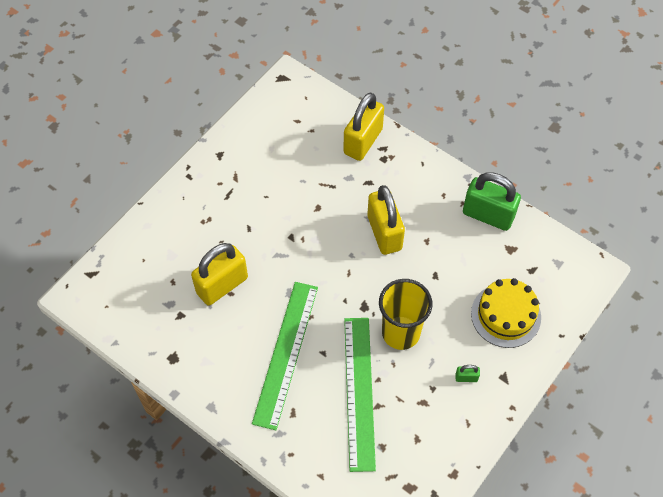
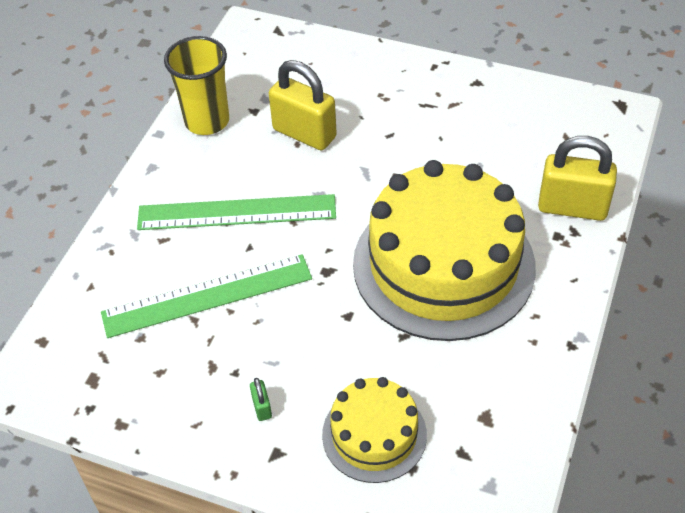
camera: 75 degrees right, 10 degrees down
yellow padlock [367,185,405,255] -> yellow cake [353,160,536,341]
yellow cup [379,279,432,350] -> yellow cup moved to [164,36,229,135]
green padlock [463,172,521,231] -> none

